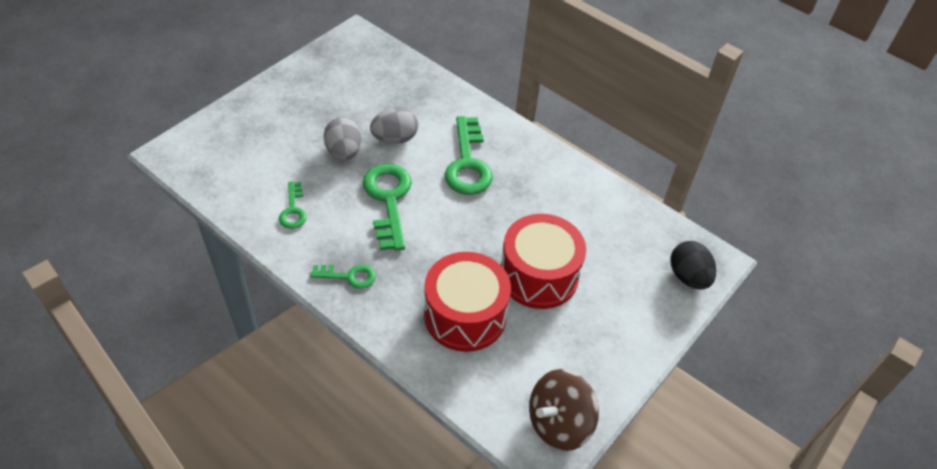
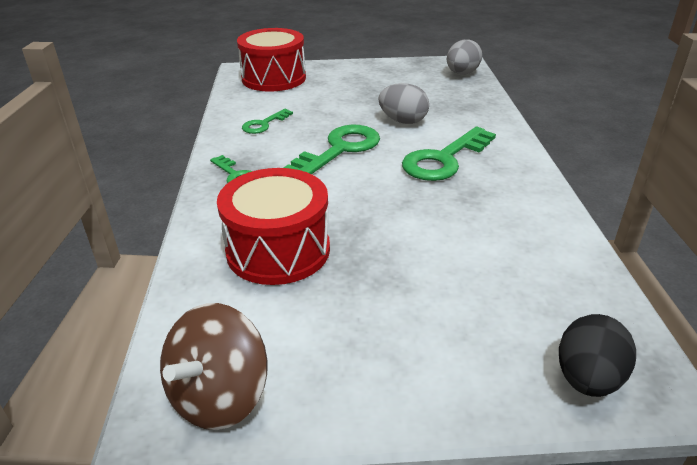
camera: 50 degrees right, 15 degrees down
grey egg [324,117,362,160] -> grey egg moved to [447,39,482,74]
red drum [501,214,586,309] -> red drum moved to [237,28,306,91]
brown spinning top [529,369,599,451] -> brown spinning top turned 75 degrees counterclockwise [160,303,267,430]

